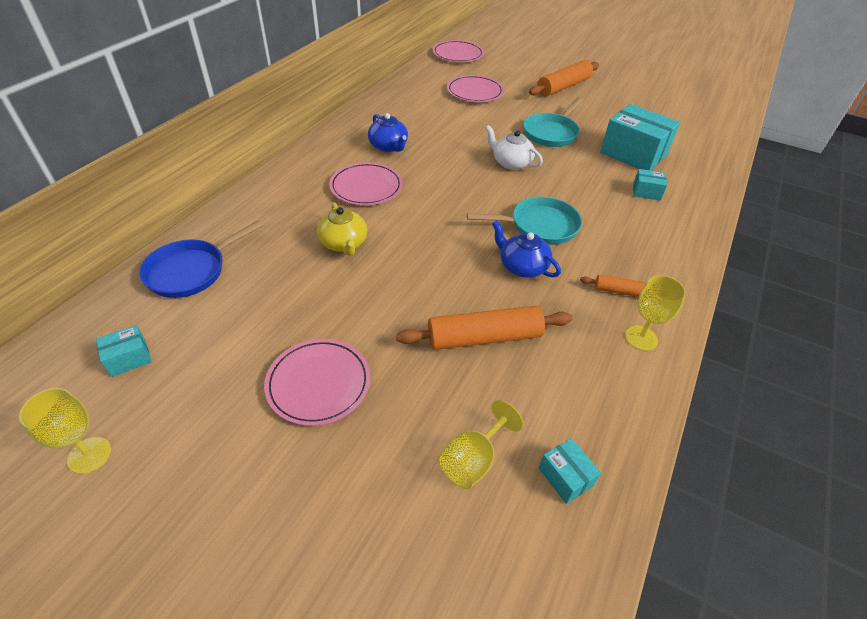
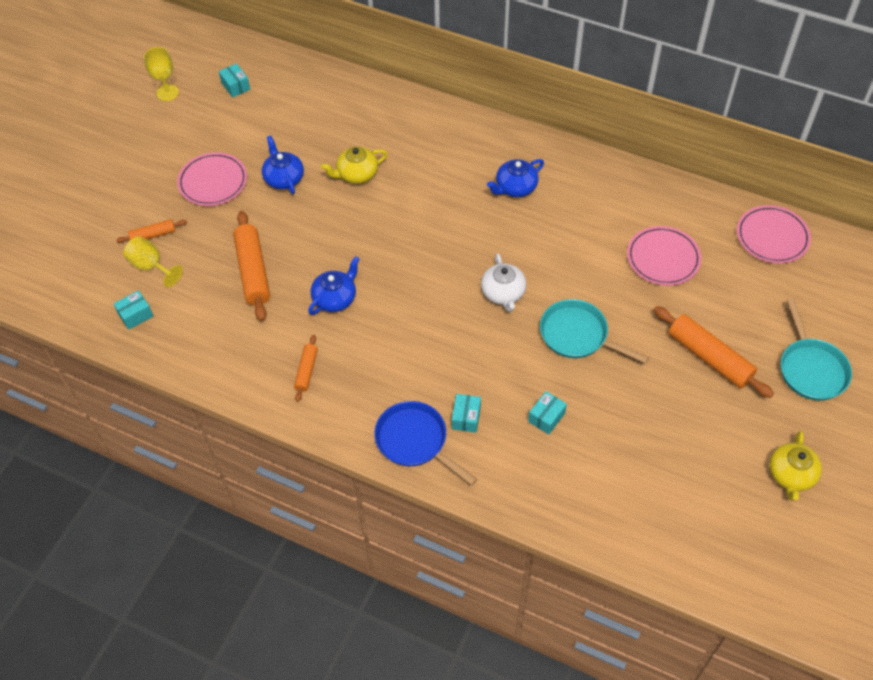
camera: 90 degrees right, 10 degrees up
blue pan [139,220,263,298] -> blue pan moved to [374,401,477,485]
pink plate [329,162,403,206] -> none
turquoise pan [467,197,582,245] -> turquoise pan moved to [781,298,852,401]
white teapot [485,125,543,170] -> white teapot turned 135 degrees clockwise [481,253,526,312]
turquoise box [600,104,680,171] -> turquoise box [528,391,567,435], size x0.46
yellow goblet [625,275,686,351] -> none
none -> orange rolling pin [116,219,187,243]
none -> blue teapot [262,135,304,194]
none -> yellow teapot [770,431,822,501]

